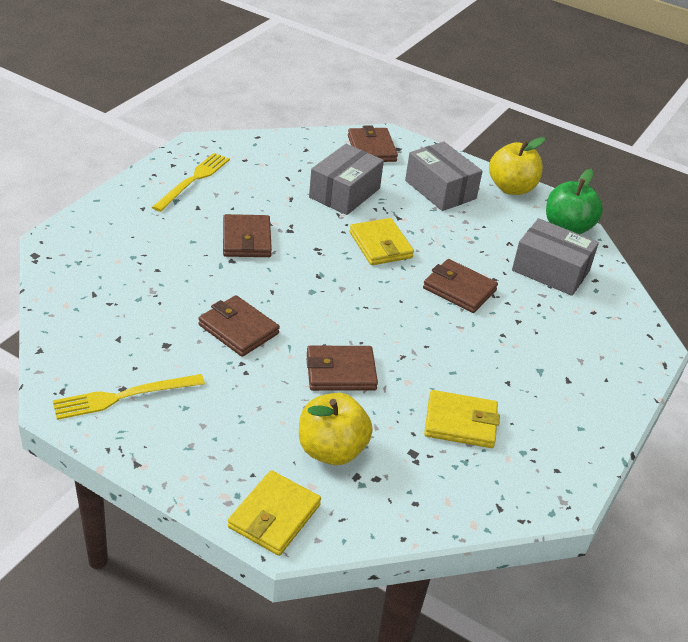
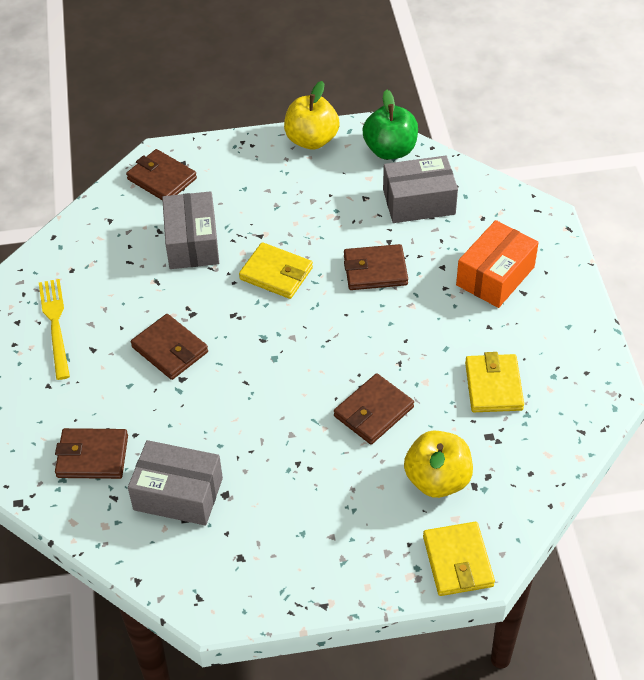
camera: 35 degrees left, 10 degrees up
yellow fork [53,374,205,420] -> none
brown wallet [198,295,280,357] -> brown wallet moved to [55,428,128,479]
grey box [405,142,483,211] -> grey box moved to [128,440,223,526]
yellow wallet [424,390,500,448] -> yellow wallet turned 60 degrees counterclockwise [465,352,524,412]
none -> orange box [456,220,539,308]

